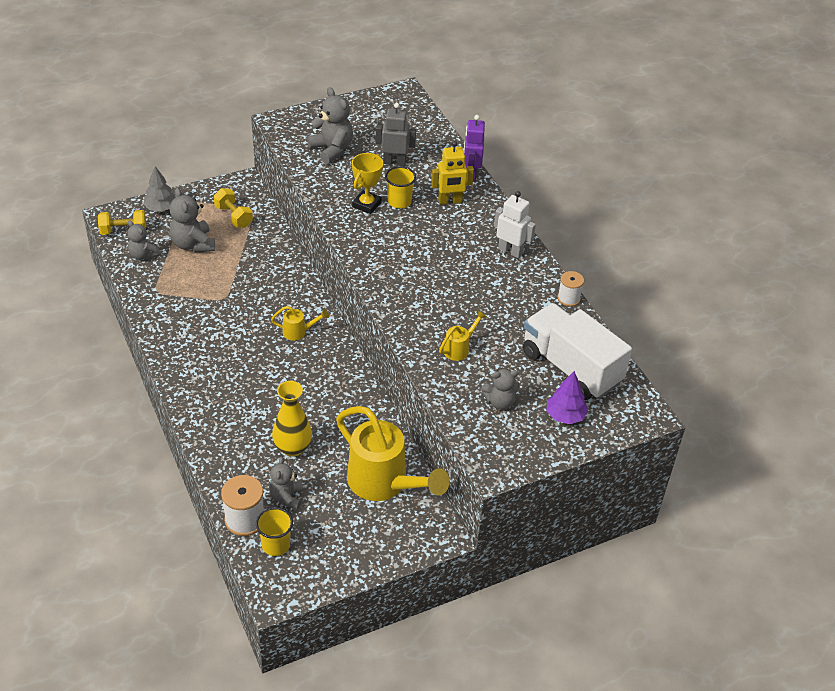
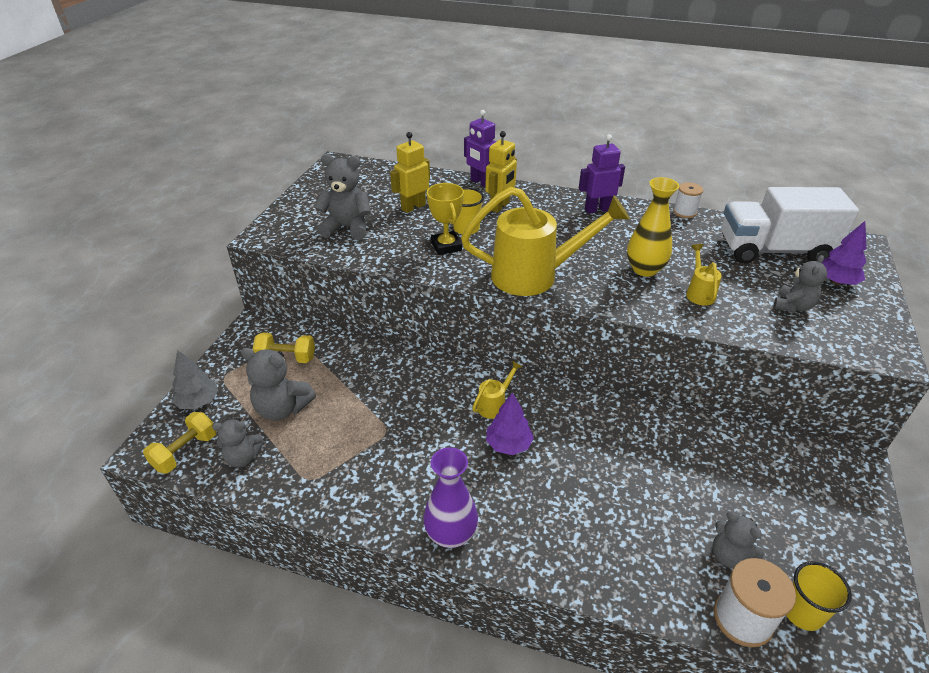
camera: 45 degrees left, 5 degrees down
yellow vase [272,381,312,457] -> yellow vase moved to [627,177,679,277]
yellow watering can [336,406,450,501] -> yellow watering can moved to [461,187,630,296]
grey robot [375,103,416,166] -> yellow robot [390,132,430,213]
white robot [494,191,536,258] -> purple robot [579,134,625,214]
none -> purple vase [424,447,478,548]
none -> purple tree [486,392,534,455]

